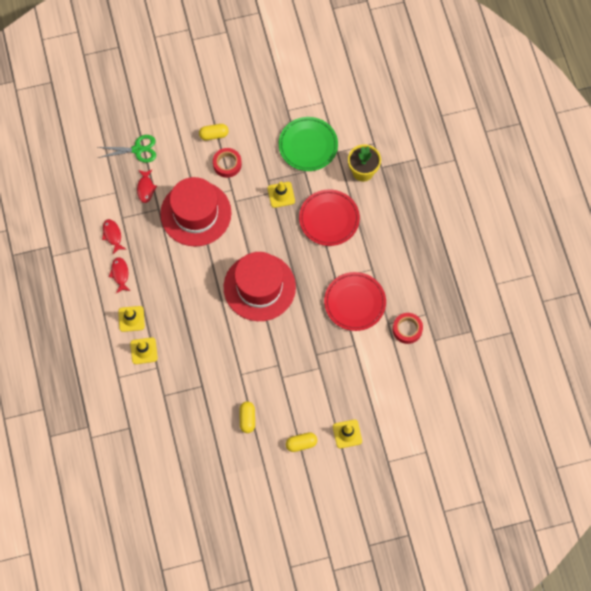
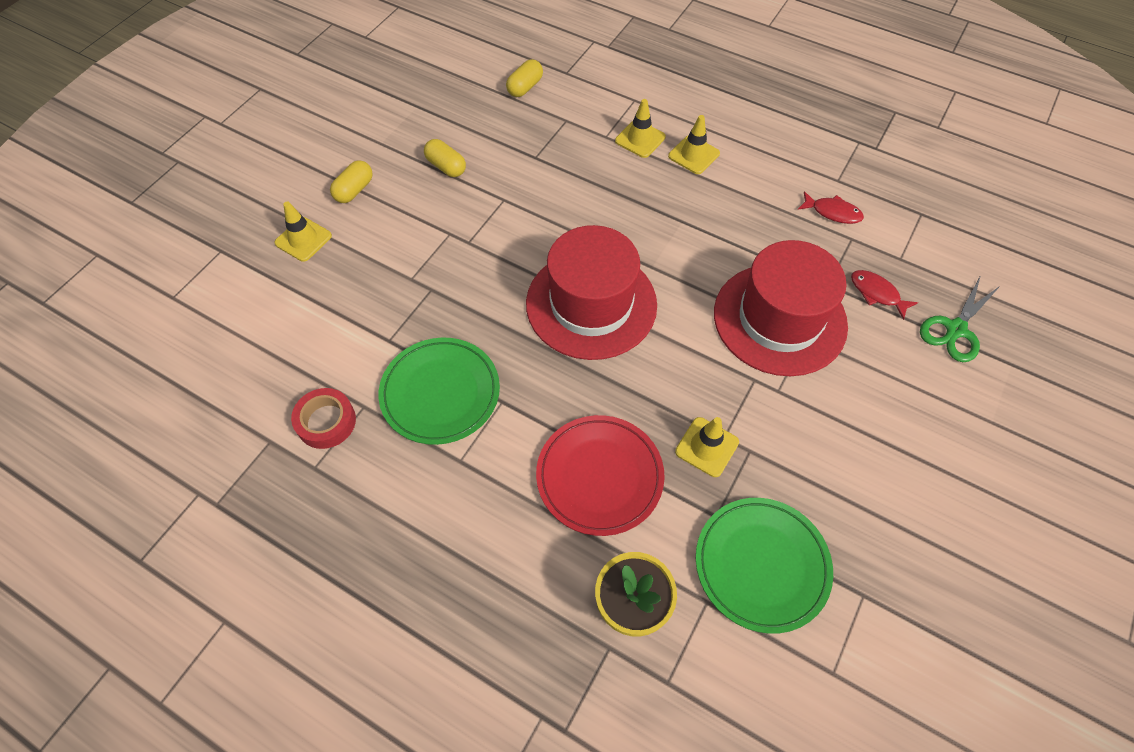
camera: 135 degrees right, 10 degrees down
red fish [109,257,130,293] -> none
yellow capsule [199,124,229,140] -> yellow capsule moved to [506,59,543,97]
red tape [213,148,242,178] -> none
red plate [324,272,386,331] -> green plate [379,338,500,445]

